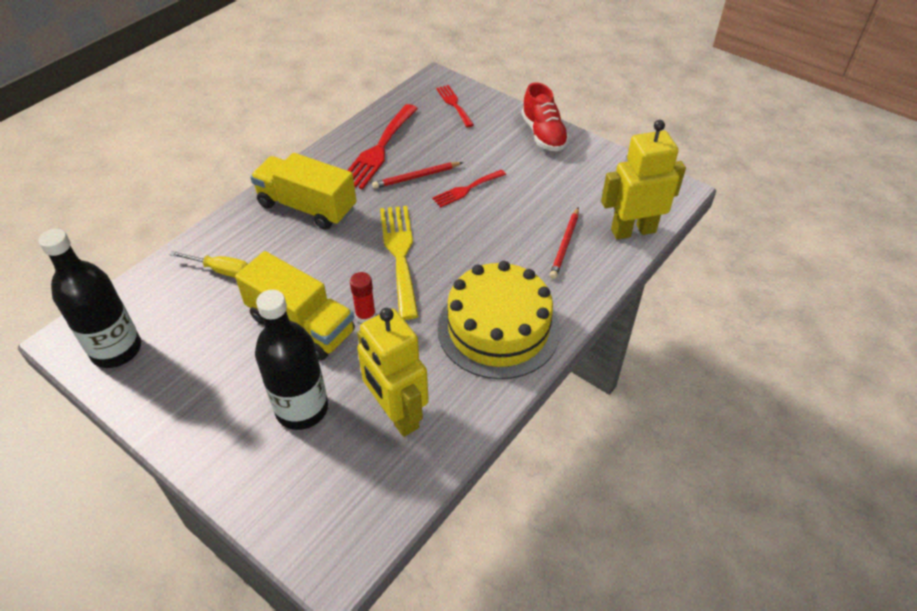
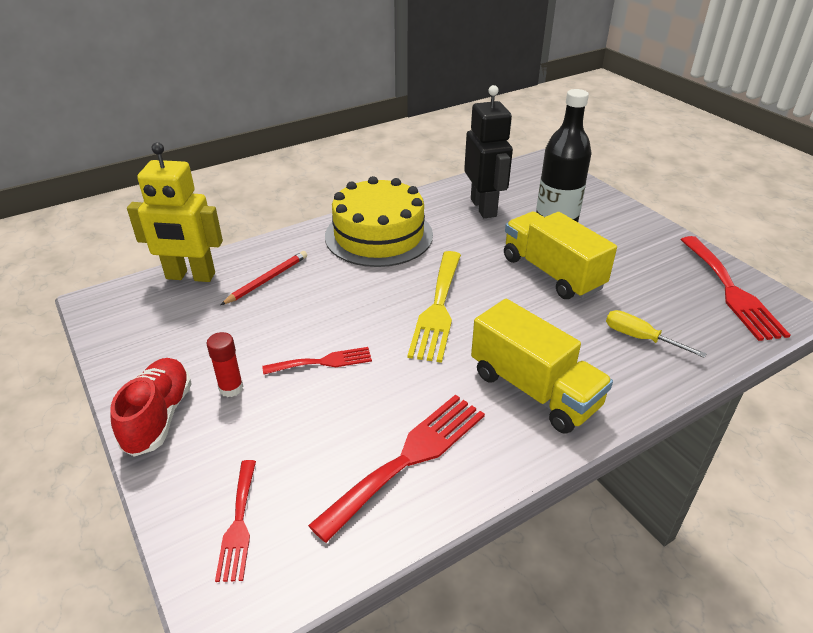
camera: 160 degrees left, 10 degrees down
black bottle [38,229,141,368] -> red fork [681,236,790,341]
red glue stick [350,272,376,323] -> red glue stick moved to [207,332,243,397]
yellow robot [357,308,429,437] -> black robot [464,85,513,218]
red pencil [372,162,463,189] -> none

